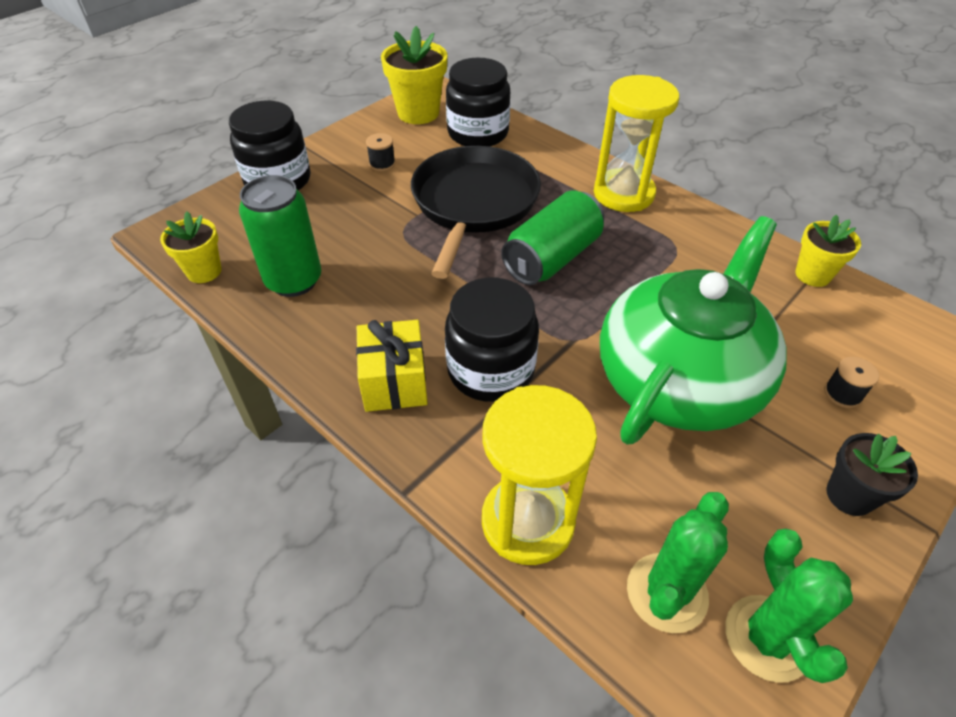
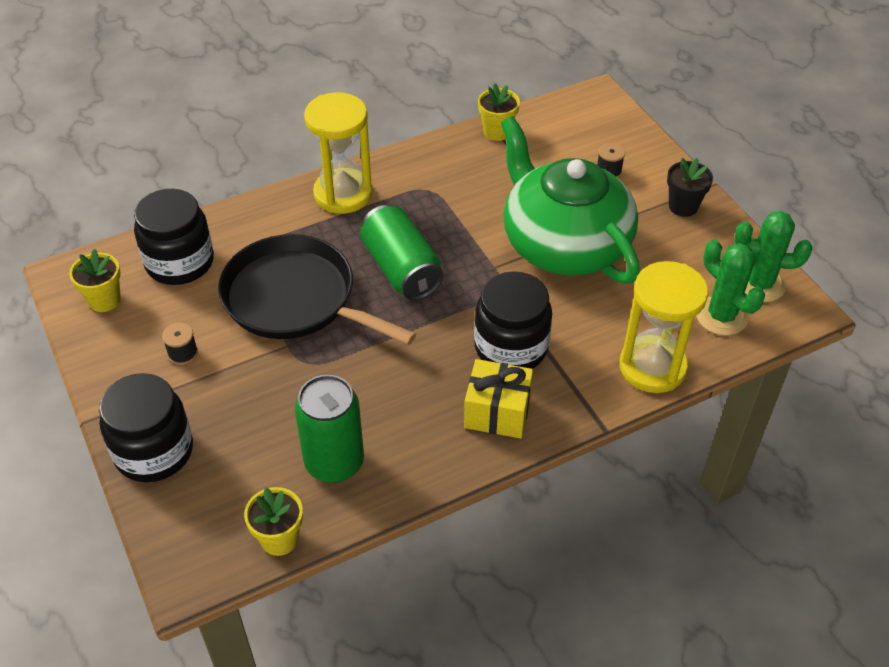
camera: 70 degrees left, 0 degrees up
yellow flower pot [381,26,447,124] -> yellow flower pot [69,249,121,312], size x0.63

